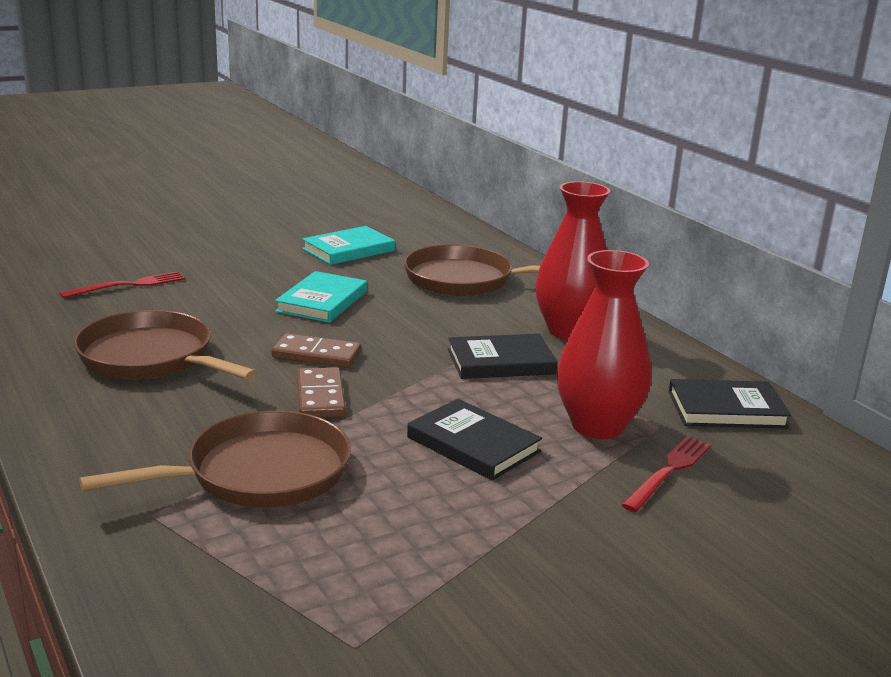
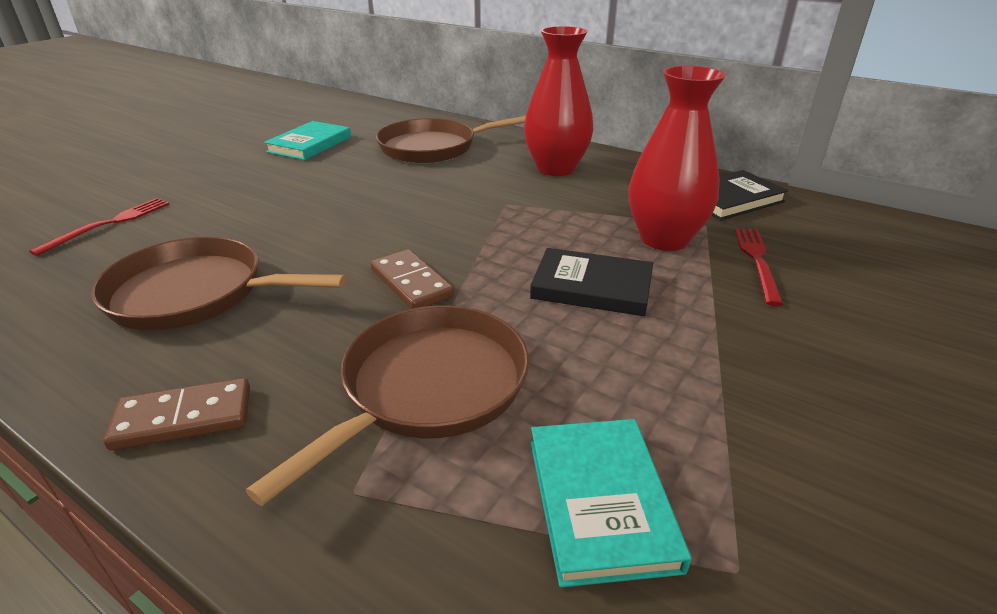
camera: 25 degrees left, 10 degrees up
brown domino [271,333,361,368] -> brown domino moved to [104,378,250,451]
turquoise book [275,271,367,323] -> turquoise book moved to [531,419,692,588]
black book [448,334,558,379] -> none

